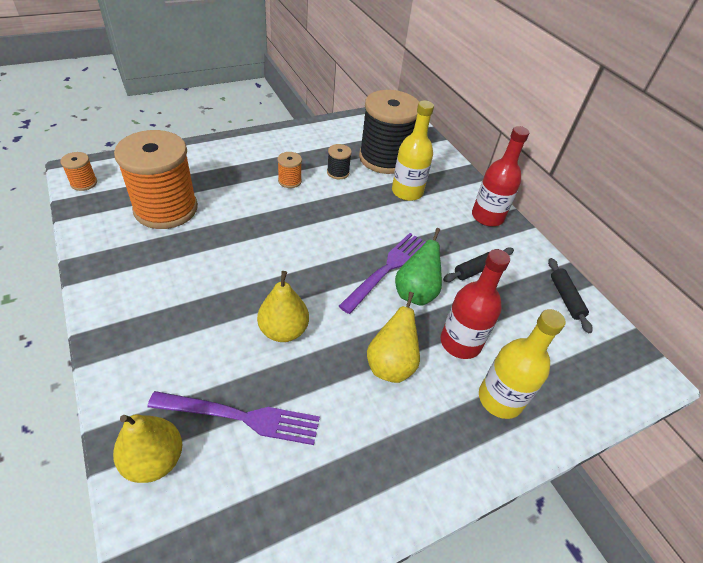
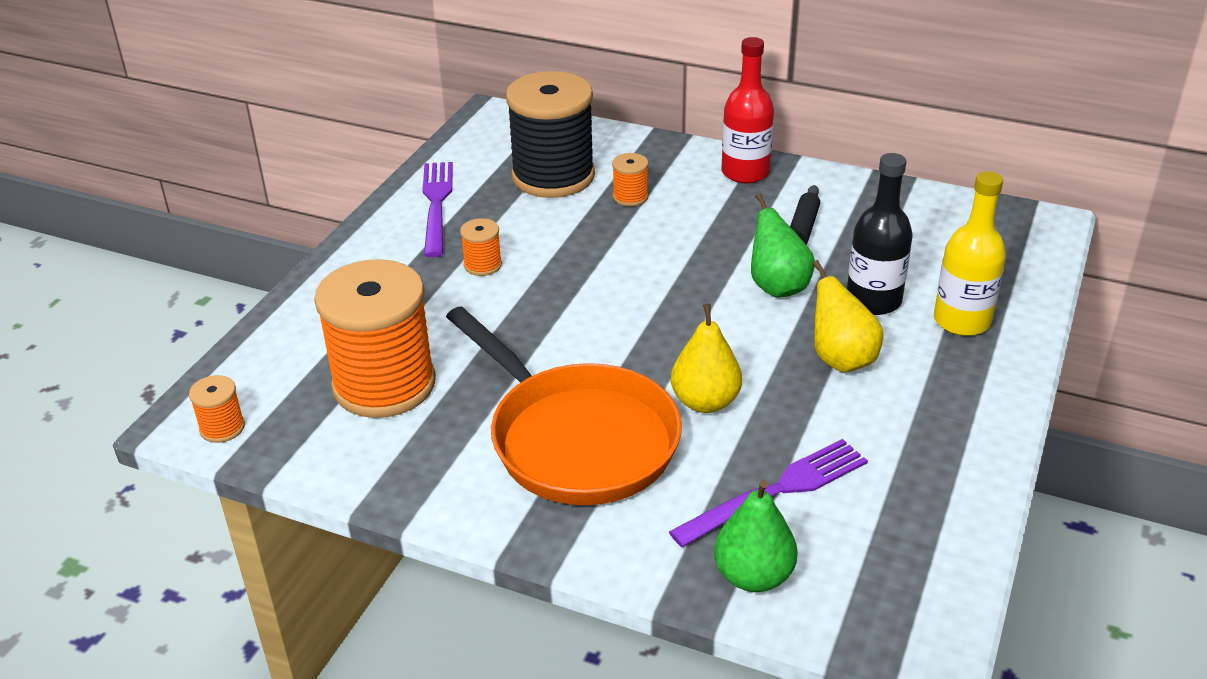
camera: 35 degrees left, 10 degrees down
yellow pear [113,414,182,483] -> green pear [714,480,798,592]
black spool [327,144,352,179] -> none
purple fork [339,233,425,314] -> purple fork moved to [422,162,453,257]
yellow bottle [392,101,434,201] -> orange spool [612,153,648,206]
red bottle [441,249,510,359] -> black bottle [847,153,913,315]
black rolling pin [548,258,593,333] -> none
none -> orange pan [446,306,682,505]

